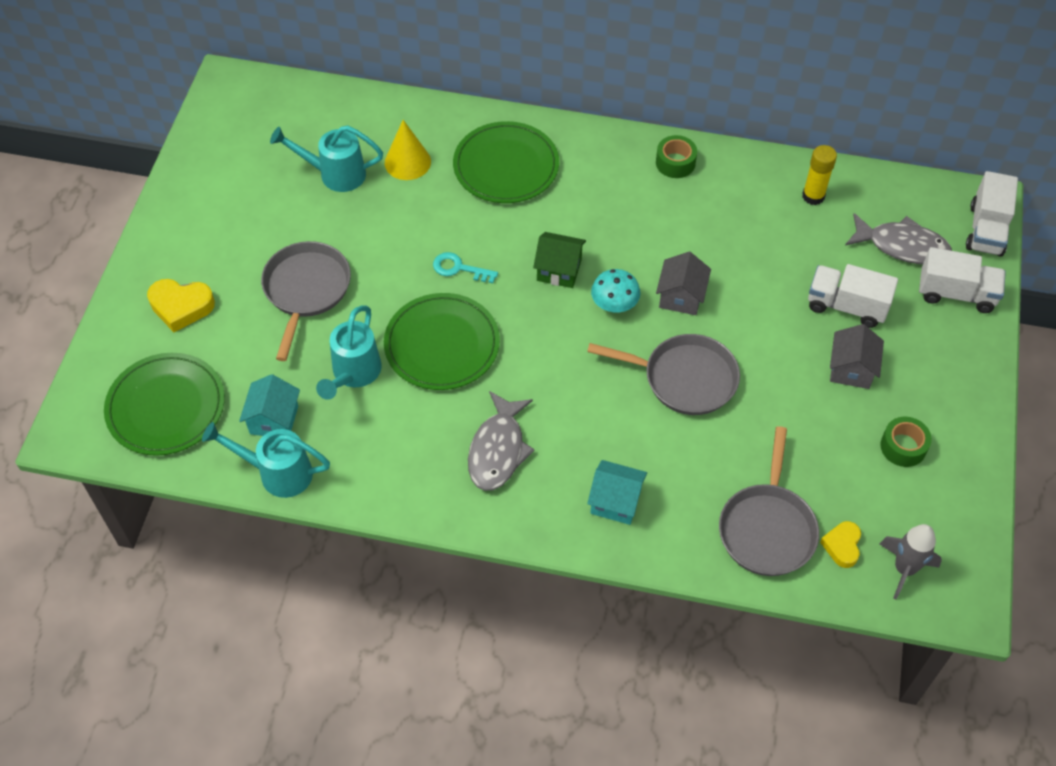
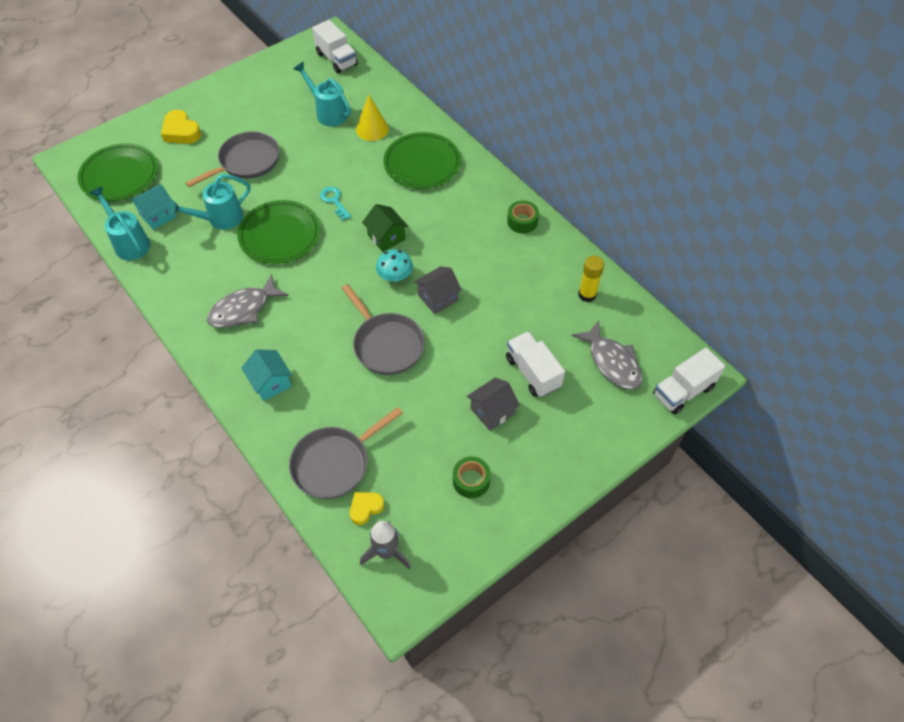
camera: 40 degrees right, 0 degrees up
white truck [919,247,1006,313] -> white truck moved to [312,20,358,73]

